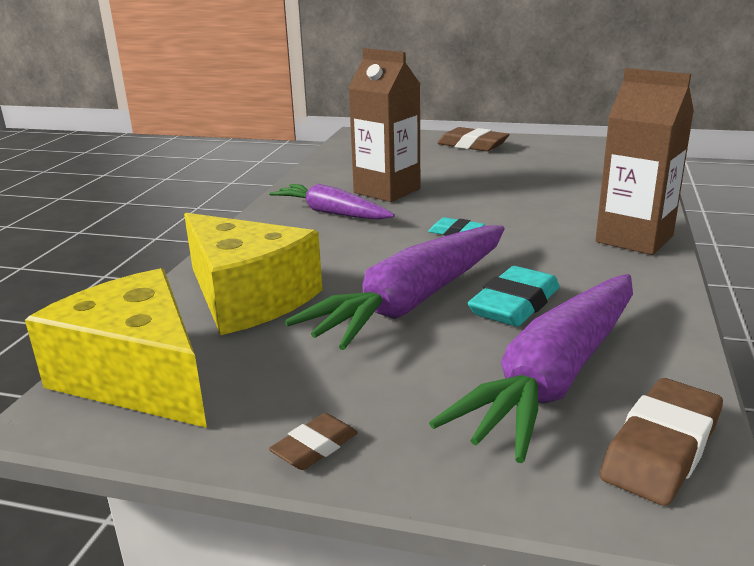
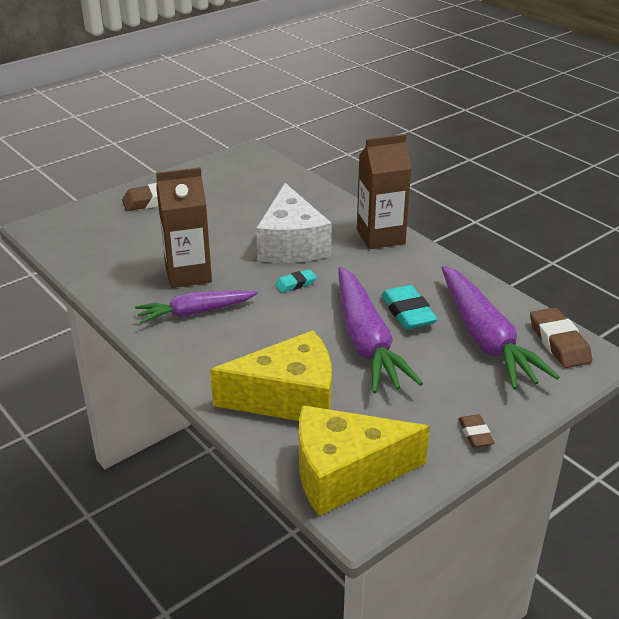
camera: 55 degrees left, 10 degrees up
none -> white cheese [256,183,332,263]

